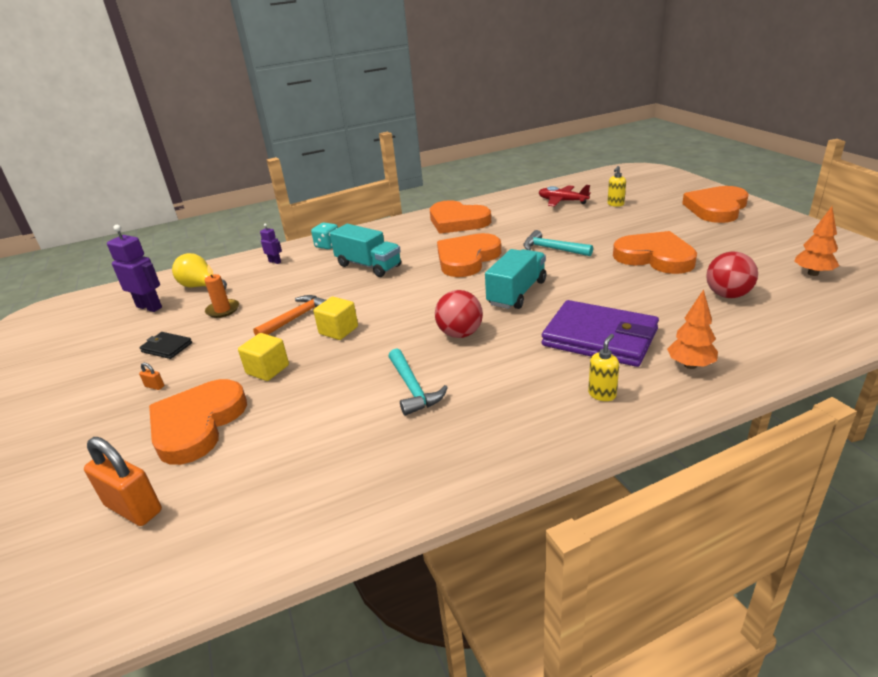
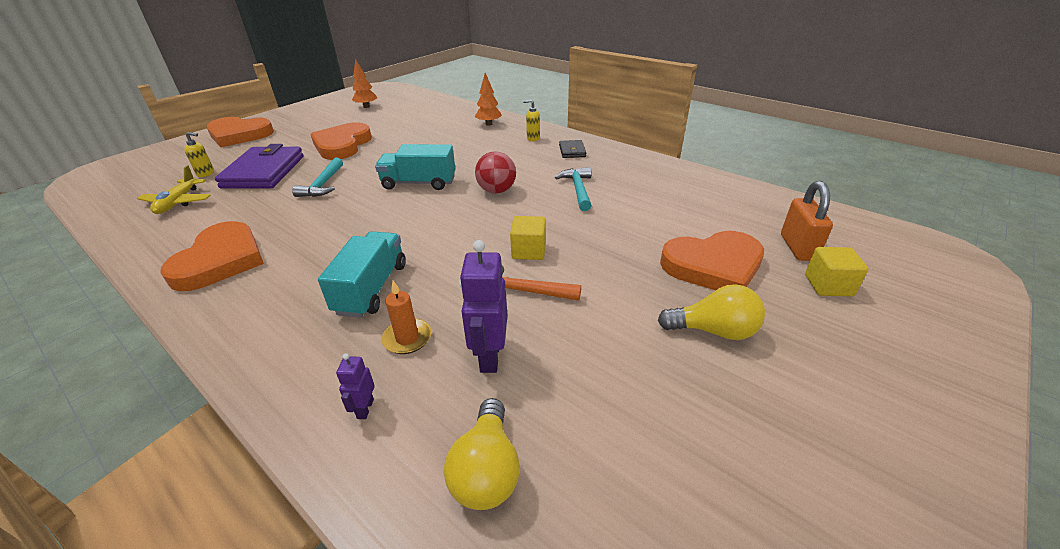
camera: 120 degrees left, 5 degrees up
purple robot [107,225,162,312] -> purple robot moved to [459,240,507,373]
black wallet [139,332,192,359] -> black wallet moved to [559,140,586,158]
orange padlock [139,363,164,390] -> yellow light bulb [658,284,765,340]
orange candle [205,265,239,318] -> orange candle moved to [382,281,431,354]
yellow cube [238,333,289,381] -> yellow cube moved to [805,247,868,296]
turquoise dice [311,223,338,249] -> none
turquoise hammer [388,348,448,416] -> turquoise hammer turned 45 degrees counterclockwise [555,167,592,211]
orange heart [437,233,501,277] -> none
red plane [538,185,591,206] -> yellow plane [137,166,211,214]
purple wallet [542,300,659,367] -> purple wallet moved to [215,144,304,188]
red ball [706,252,758,298] -> none

